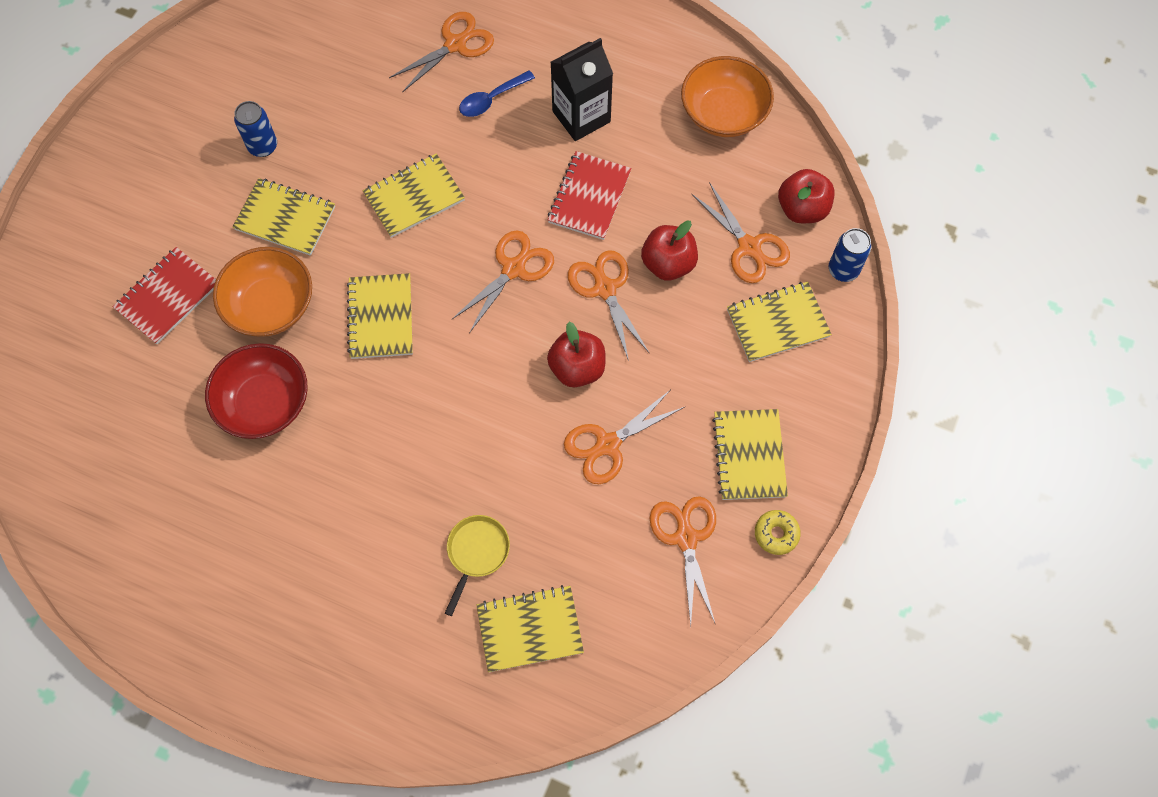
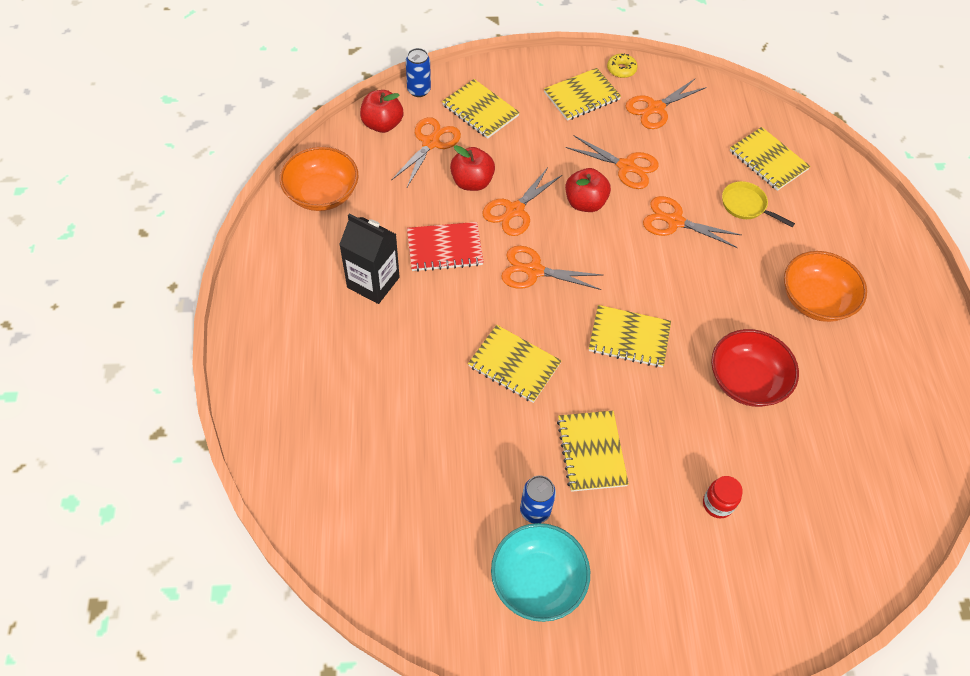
camera: 120 degrees left, 10 degrees down
red notebook [113,247,216,344] -> red jar [703,476,743,518]
orange bowl [213,247,312,337] -> orange bowl moved to [784,251,867,322]
yellow notebook [347,273,413,359] -> yellow notebook turned 45 degrees clockwise [589,305,671,368]
orange scissors [389,12,494,93] -> orange scissors moved to [643,196,741,248]
yellow pan [445,515,510,616] -> yellow pan turned 45 degrees clockwise [722,181,795,227]
blue spoon [459,70,535,117] -> none
none -> turquoise bowl [491,523,590,622]

